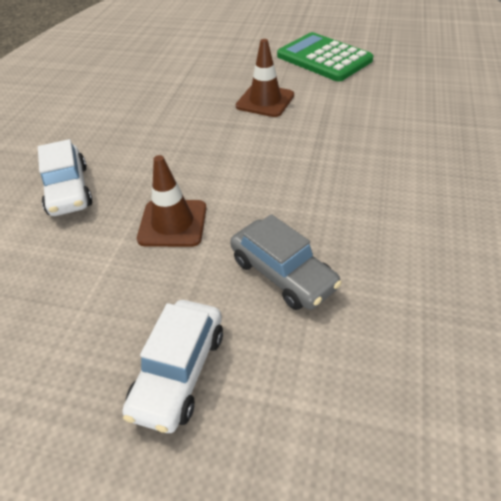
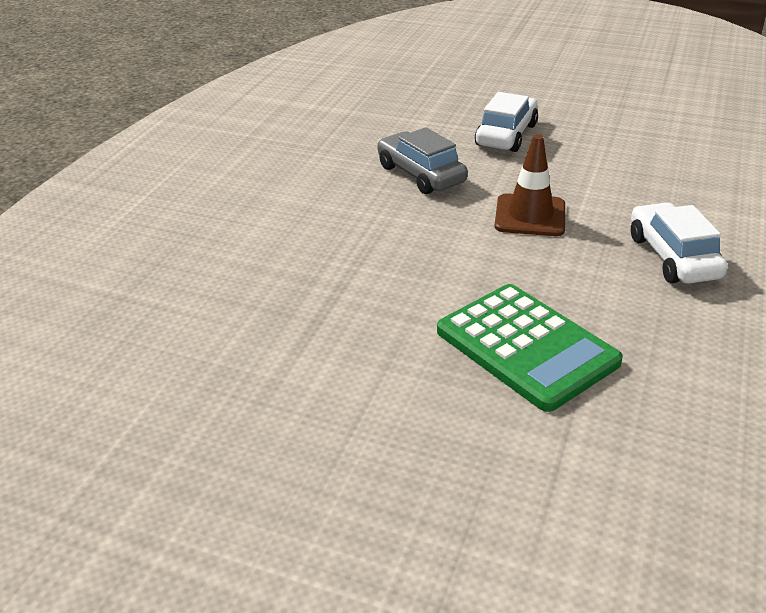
camera: 175 degrees left, 10 degrees down
brown traffic cone [236,39,294,117] -> none
green calculator [277,32,374,82] -> green calculator moved to [437,284,623,412]

